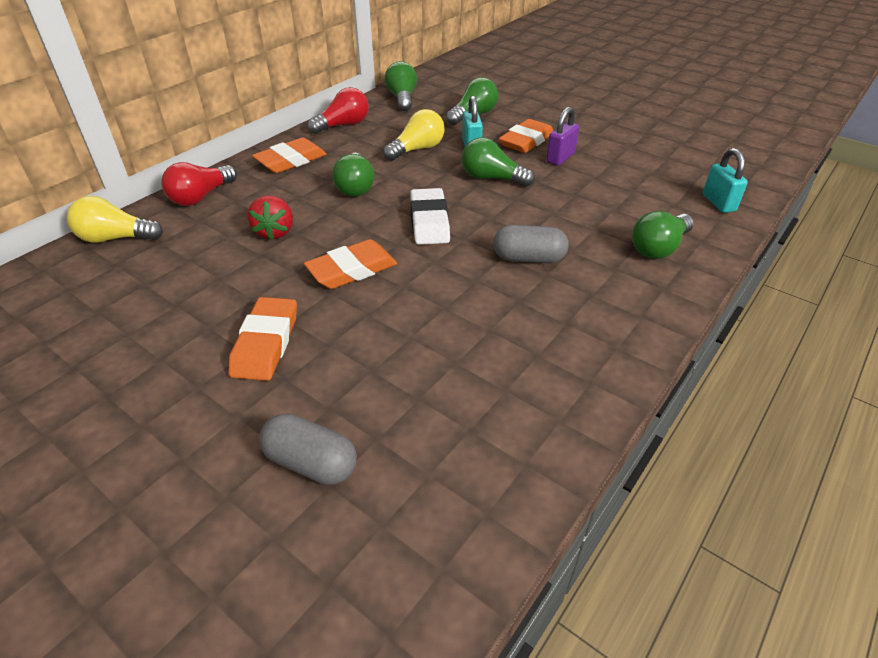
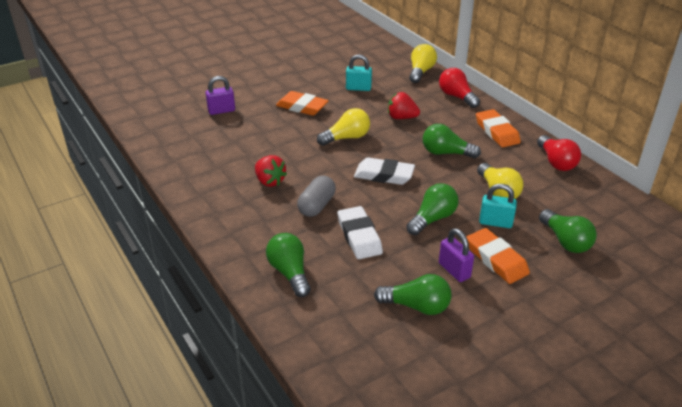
camera: 110 degrees right, 5 degrees down
grey capsule [259,413,357,485] -> purple padlock [206,76,235,115]
orange eraser [304,239,397,289] -> yellow light bulb [317,108,370,146]
green light bulb [385,61,417,111] -> green light bulb moved to [374,274,451,315]
turquoise padlock [703,148,748,213] -> turquoise padlock moved to [346,54,372,91]
none -> red strawberry [255,155,287,187]
none -> white eraser [338,206,383,259]

